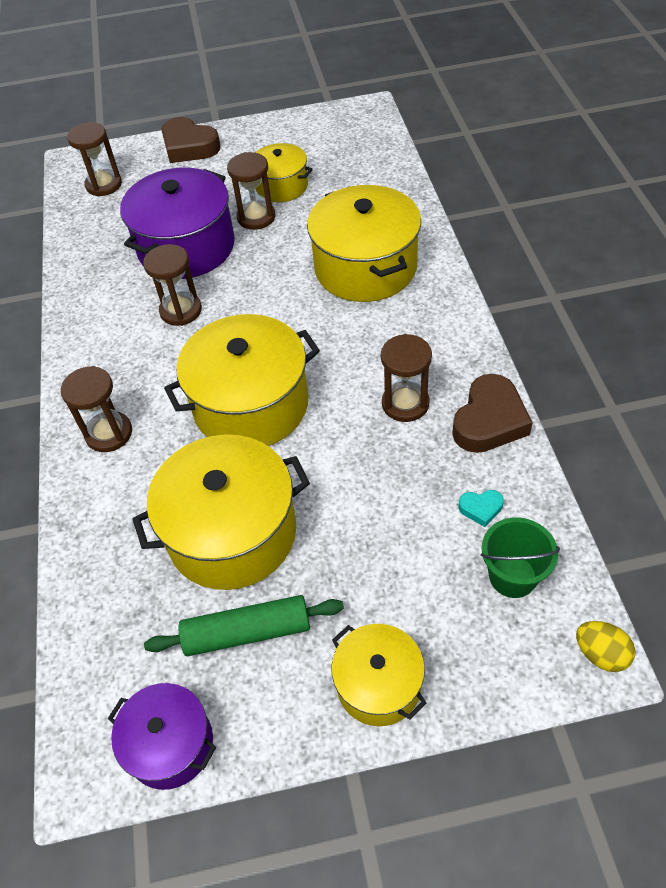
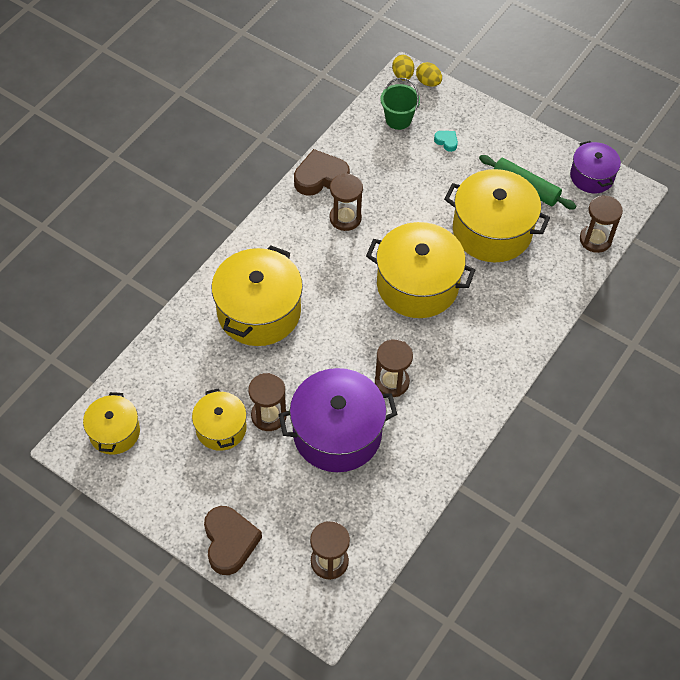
camera: 140 degrees left, 5 degrees up
brown hourglass [61,366,132,452] -> brown hourglass moved to [580,195,623,253]
yellow pot [331,624,427,726] -> yellow pot moved to [83,392,140,455]
turquoise heart [459,490,504,527] -> turquoise heart moved to [434,131,458,152]
none -> yellow egg [416,62,442,87]

